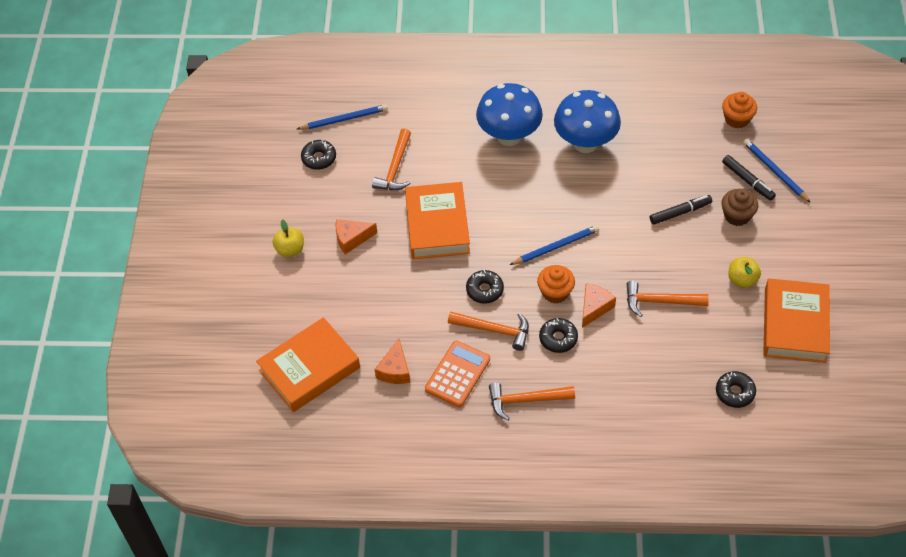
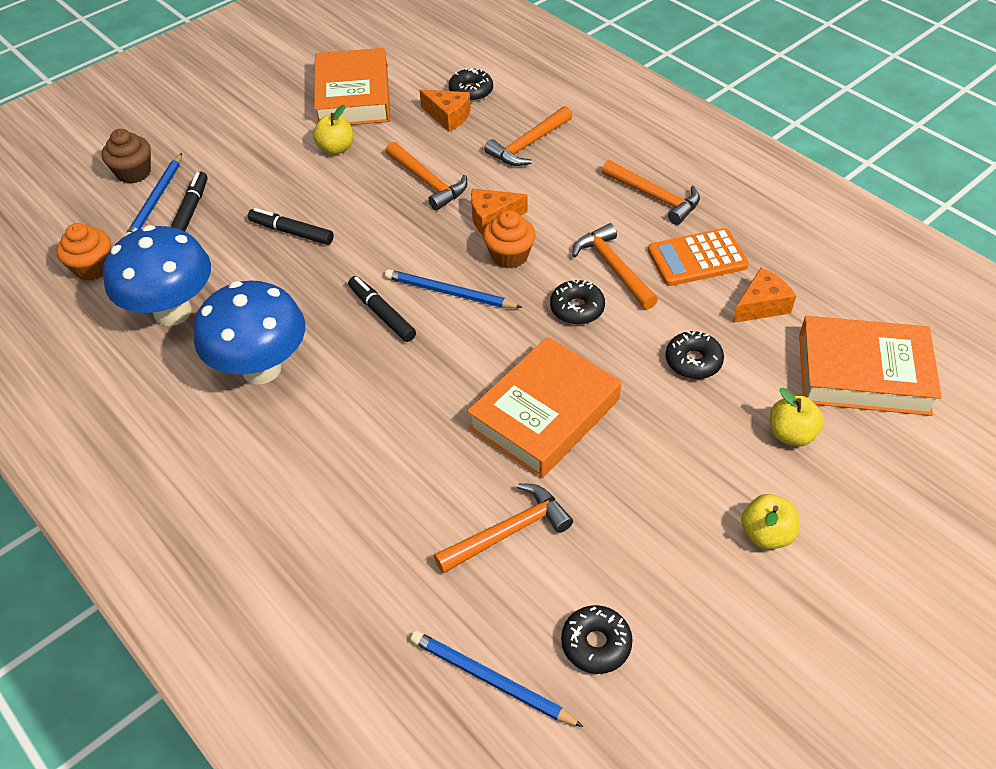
camera: 135 degrees left, 5 degrees down
orange cheese [335,219,377,254] -> orange cheese moved to [420,90,471,132]
blue mushroom [476,83,543,146] -> blue mushroom moved to [103,225,211,326]
black donut [539,318,578,353] -> black donut moved to [665,330,724,379]
brown cupcake [722,189,758,226] -> brown cupcake moved to [102,129,151,184]
orange book [763,279,830,363] -> orange book turned 60 degrees counterclockwise [314,48,391,125]
none -> black marker [348,276,416,342]
none -> orange hammer [484,106,573,166]
none -> yellow apple [770,388,824,446]

